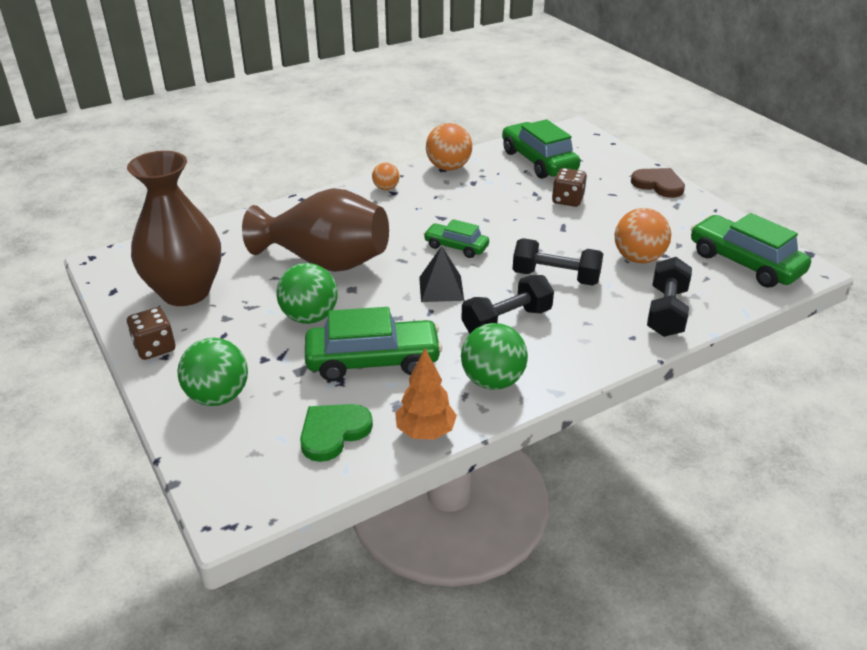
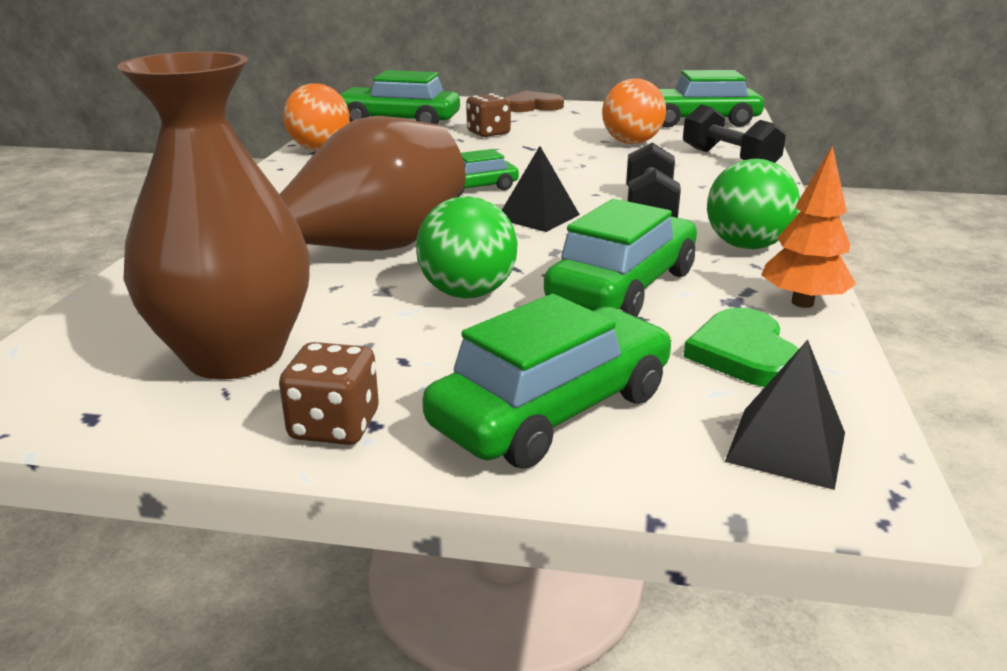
camera: 50 degrees left, 10 degrees down
green ball [177,338,248,406] -> green car [422,294,672,469]
orange ball [372,162,399,190] -> none
black dumbbell [513,238,603,286] -> none
none -> black pyramid [725,340,845,490]

